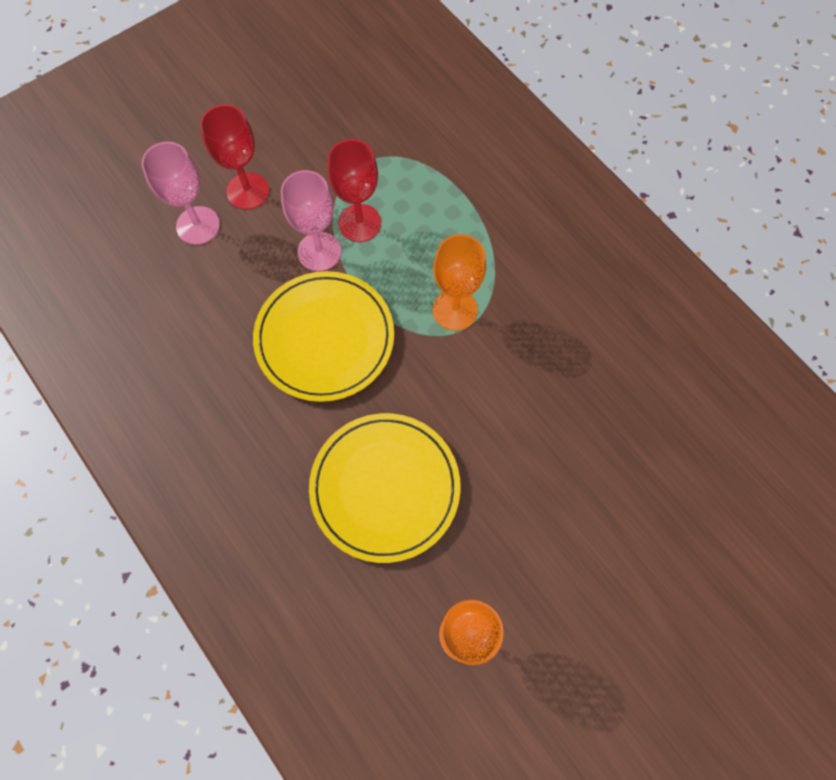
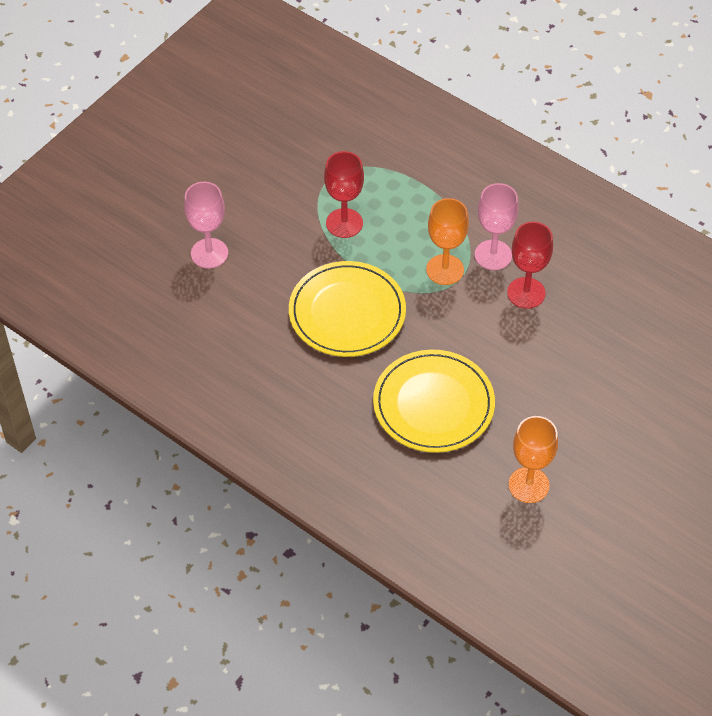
camera: 15 degrees left, 15 degrees down
red goblet [200,104,269,210] -> red goblet moved to [507,222,553,309]
pink goblet [281,170,341,271] -> pink goblet moved to [475,183,519,270]

